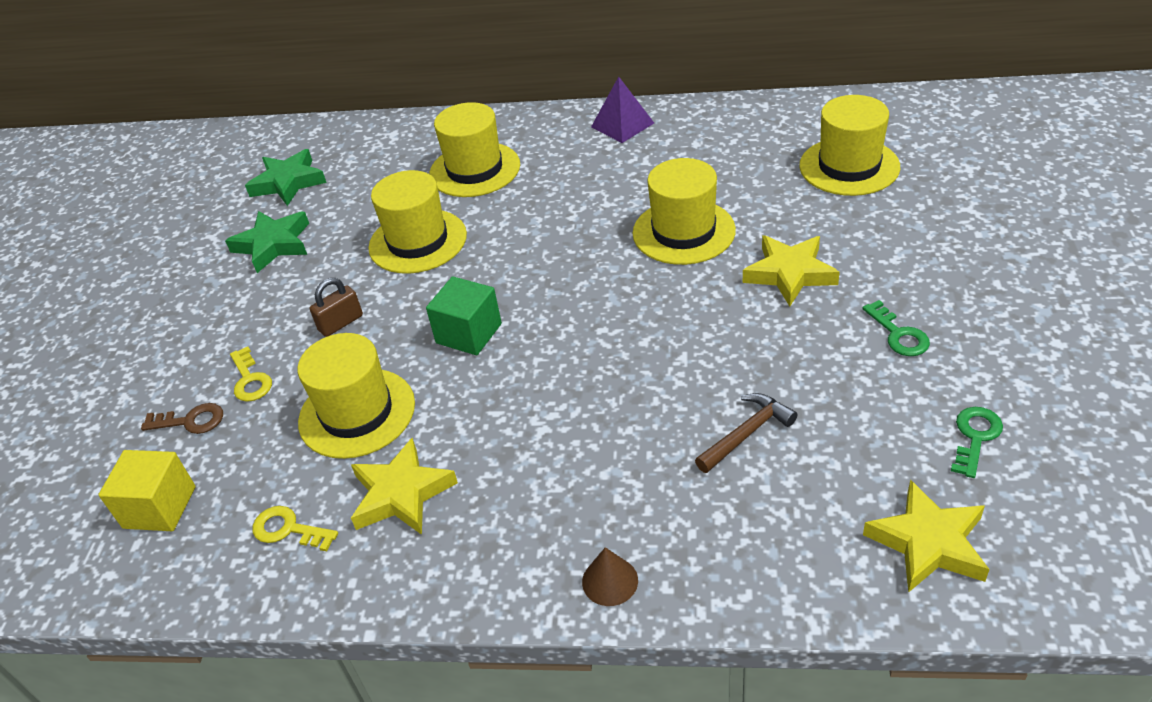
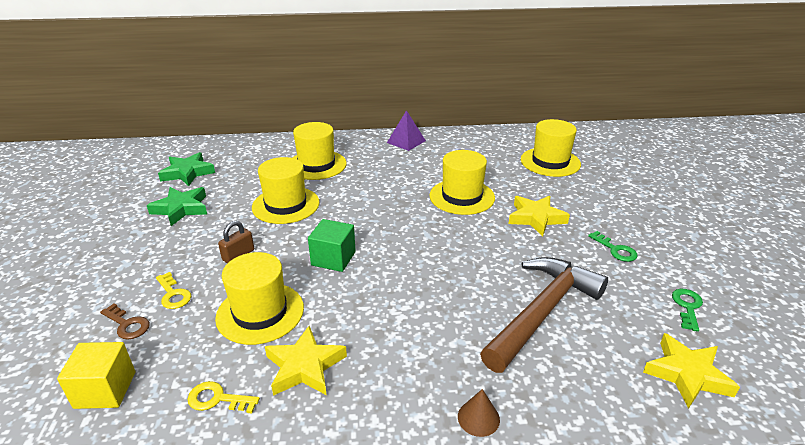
camera: 15 degrees left, 10 degrees down
brown key [141,403,223,434] -> brown key turned 45 degrees clockwise [100,304,150,340]
brown hammer [695,393,798,473] -> brown hammer [480,257,608,373], size x2.15

